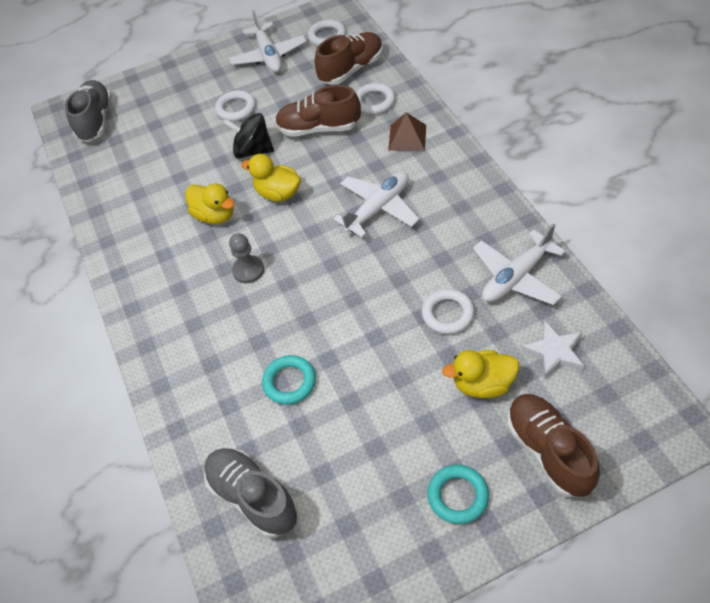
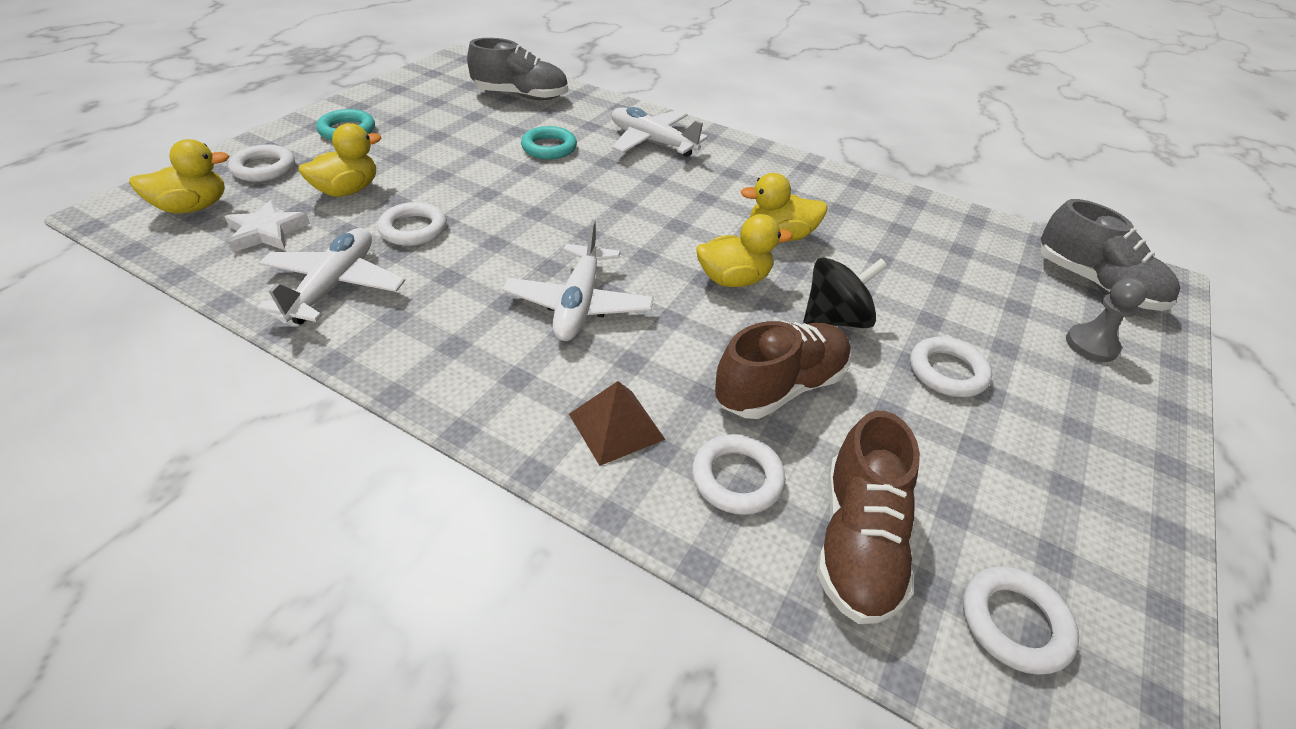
camera: 135 degrees right, 10 degrees down
white plane [229,10,307,72] -> white plane moved to [612,107,708,157]
grey pawn [229,233,264,284] -> grey pawn moved to [1066,278,1147,362]
brown shoe [507,394,600,497] -> white ring [228,144,295,182]
none -> yellow duck [129,139,229,213]

